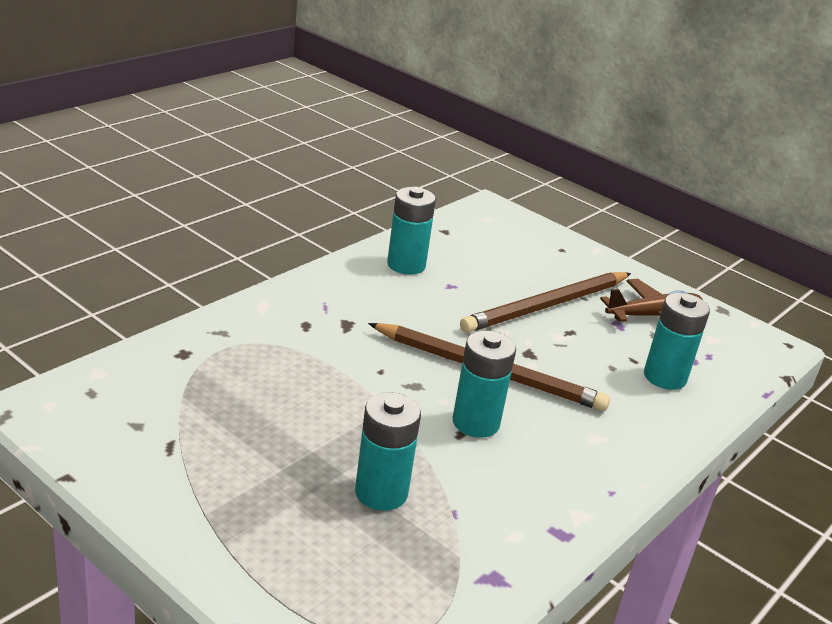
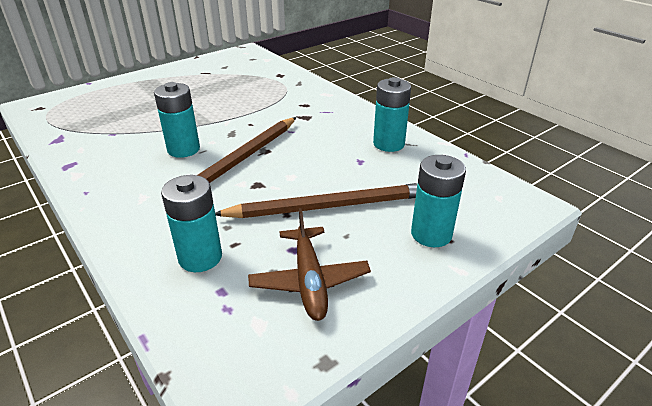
camera: 105 degrees right, 5 degrees up
turquoise battery [355,392,421,511] -> turquoise battery moved to [411,155,466,247]
brown pencil [460,272,631,333] -> brown pencil turned 105 degrees clockwise [215,183,417,218]

